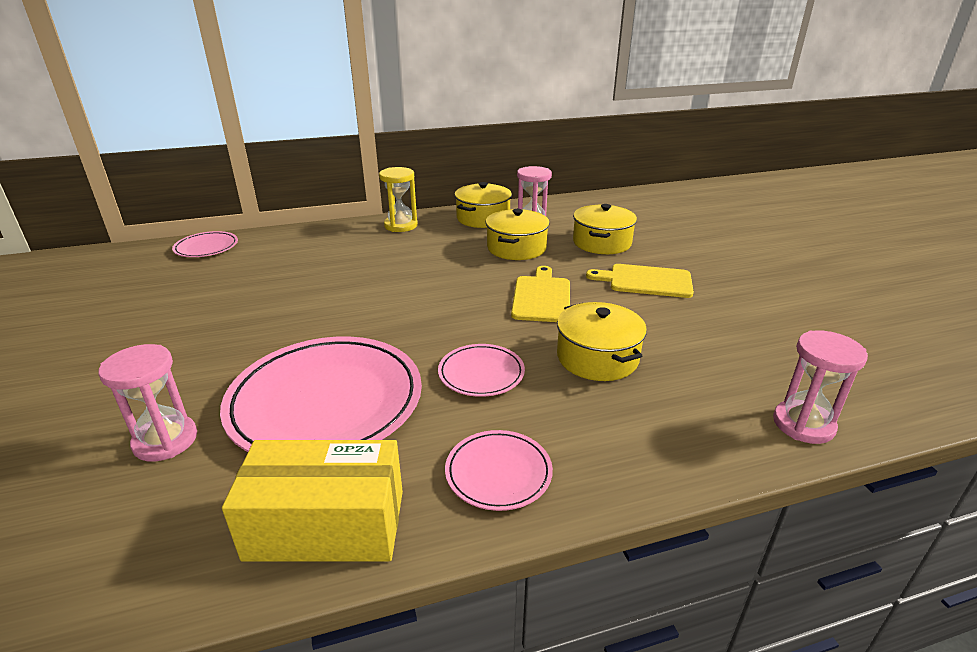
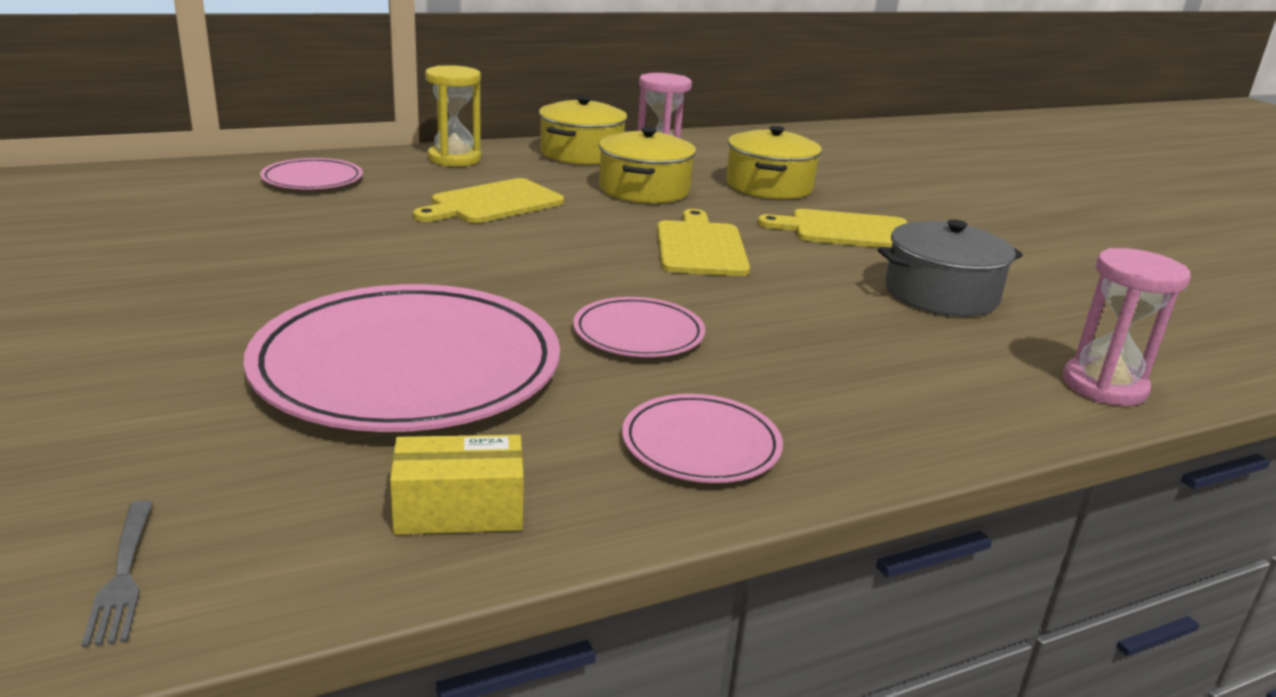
camera: 10 degrees left, 5 degrees down
pink hourglass [98,344,197,461] -> none
pink plate [172,231,238,257] -> pink plate moved to [260,158,363,189]
yellow box [222,440,403,562] -> yellow box [390,435,524,535], size x0.56
yellow pot [557,302,647,381] -> none
none -> grey fork [81,500,153,647]
none -> yellow cutting board [413,178,564,223]
none -> grey pot [878,219,1023,316]

